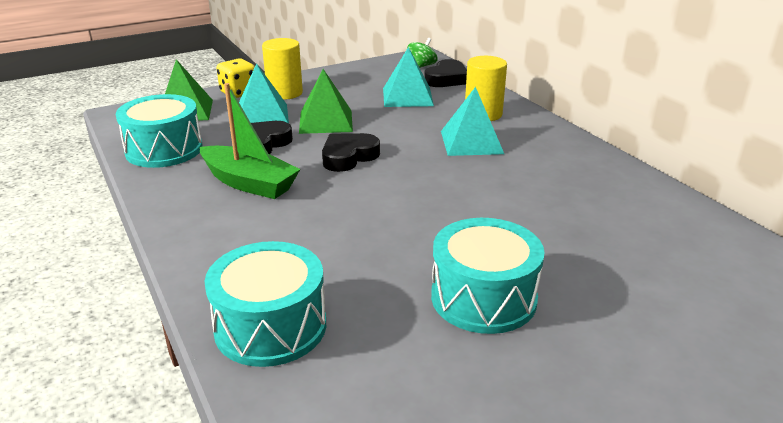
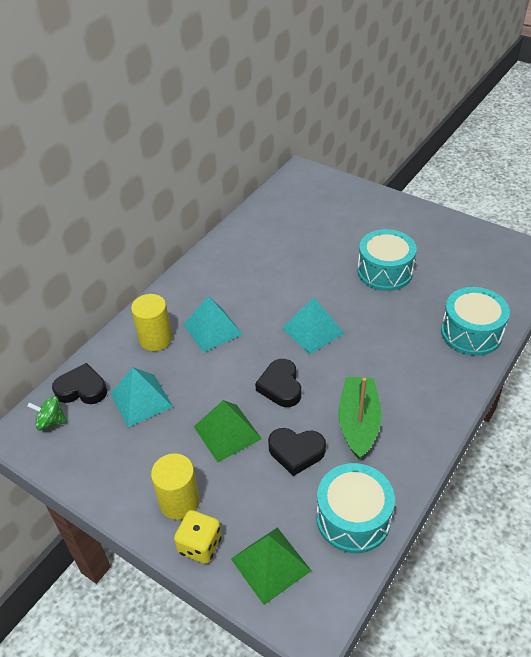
camera: 115 degrees left, 15 degrees up
turquoise pyramid [239,63,289,123] -> turquoise pyramid moved to [282,297,345,354]
black heart [322,133,380,172] -> black heart turned 60 degrees clockwise [255,359,301,407]

